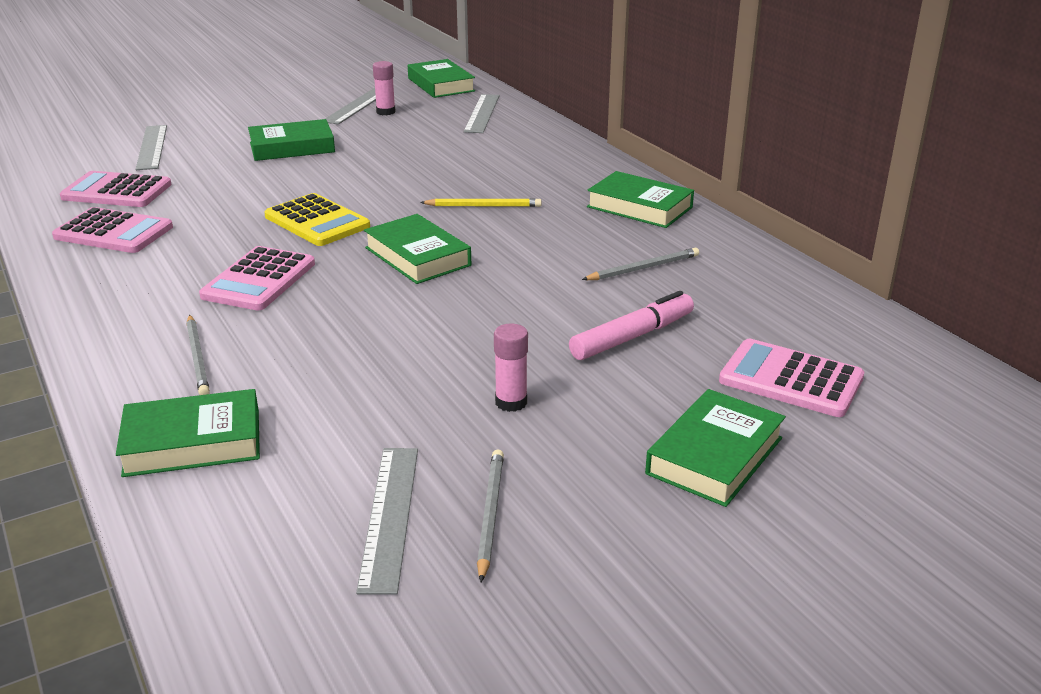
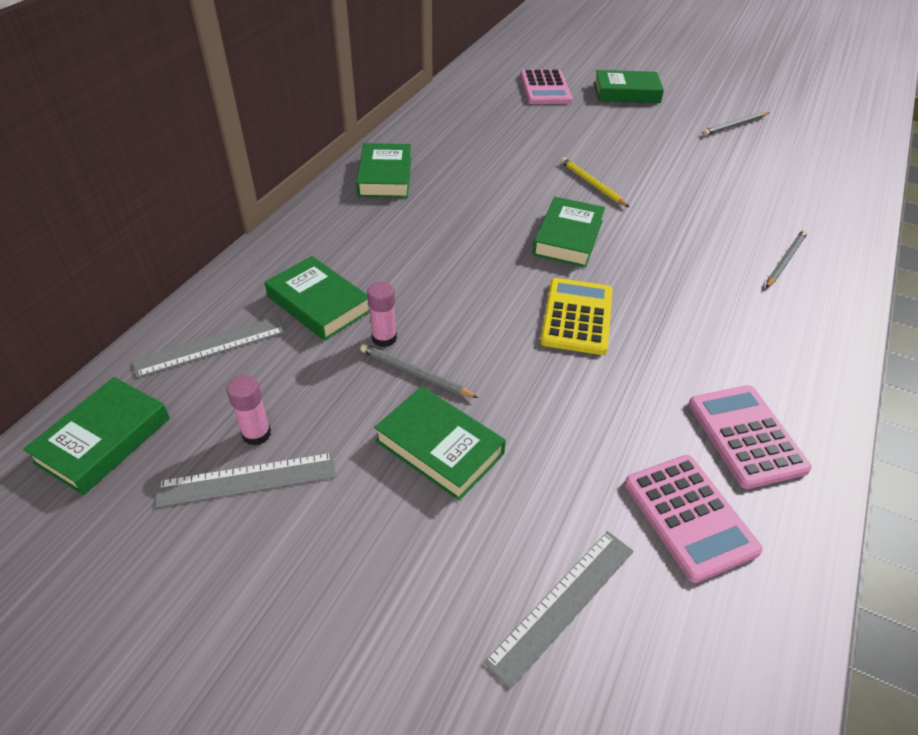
camera: 125 degrees left, 15 degrees up
green book [116,389,260,477] -> green book moved to [265,256,370,341]
pink calculator [199,246,315,311] -> none
grey ruler [356,448,418,595] -> none
yellow pencil [420,199,542,207] -> yellow pencil moved to [561,157,629,207]
pink glue stick [494,324,528,412] -> pink glue stick moved to [367,281,397,347]
pink marker [569,291,694,360] -> none
grey pencil [582,248,699,280] -> grey pencil moved to [360,344,478,398]

